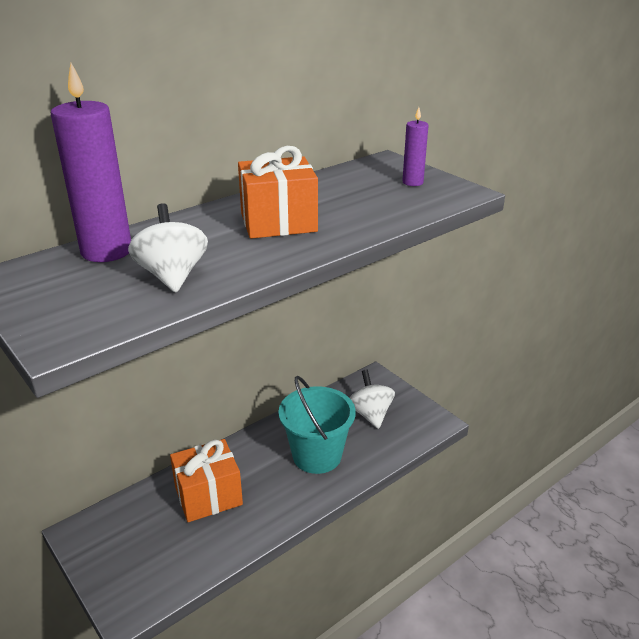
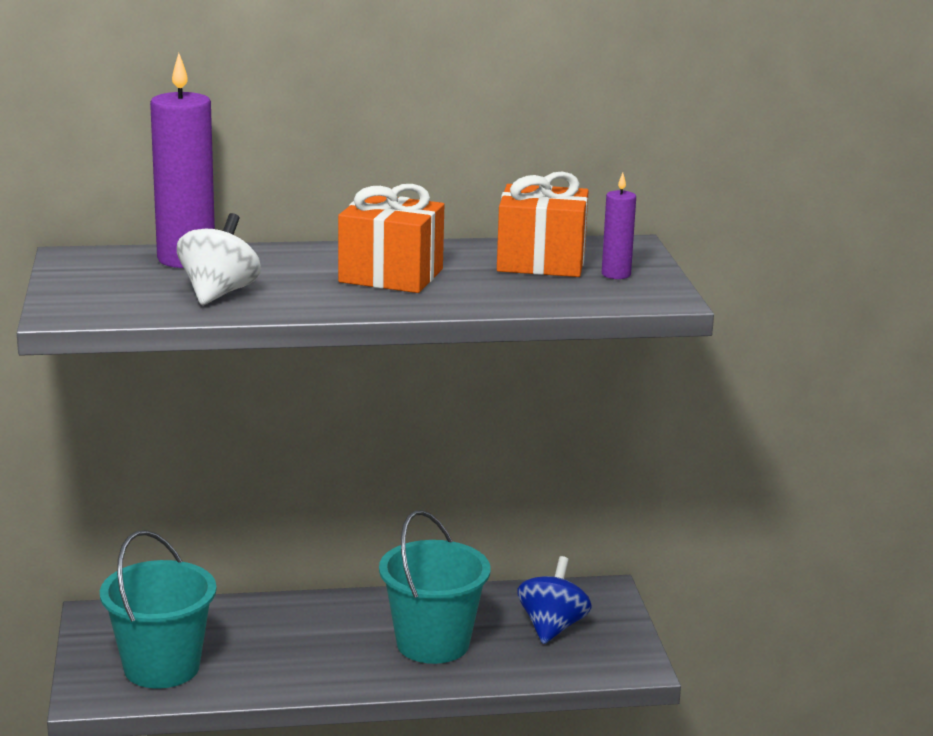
camera: 30 degrees right, 10 degrees down
orange gift [170,439,243,522] -> orange gift moved to [497,172,589,277]
white spinning top [350,370,395,429] -> blue spinning top [517,556,592,644]
none -> turquoise bucket [100,530,217,688]

